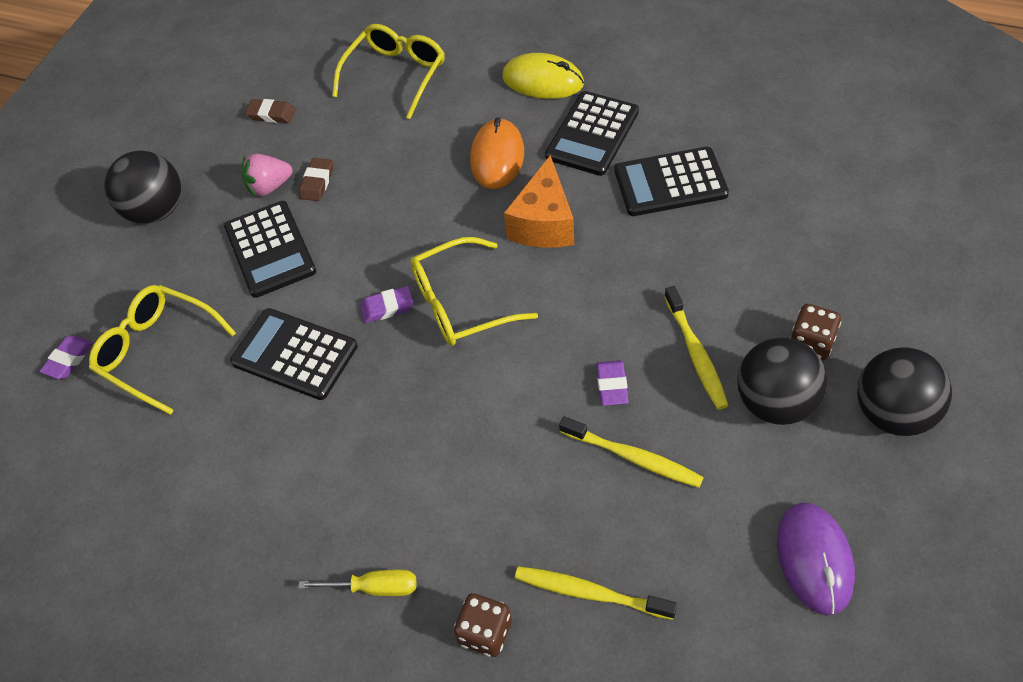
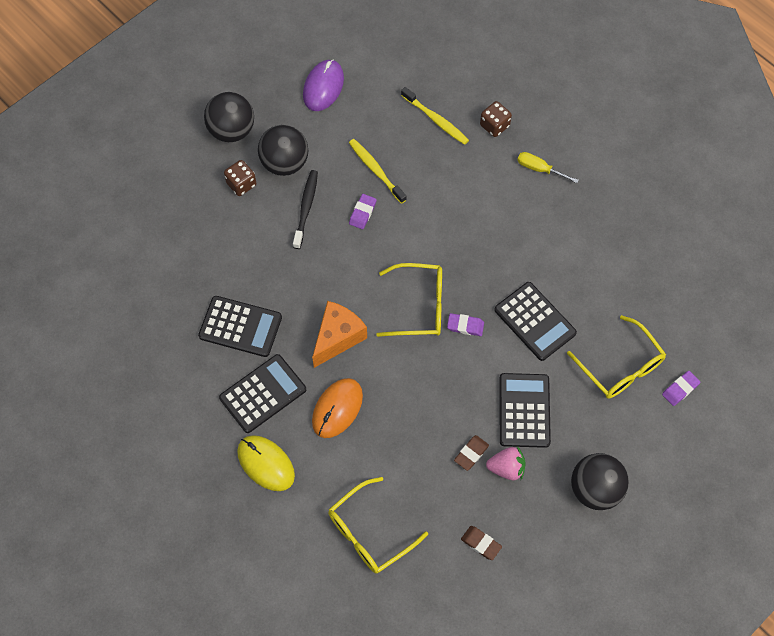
camera: 160 degrees left, 10 degrees up
yellow toothbrush [664,286,729,410] -> black toothbrush [293,170,318,249]

